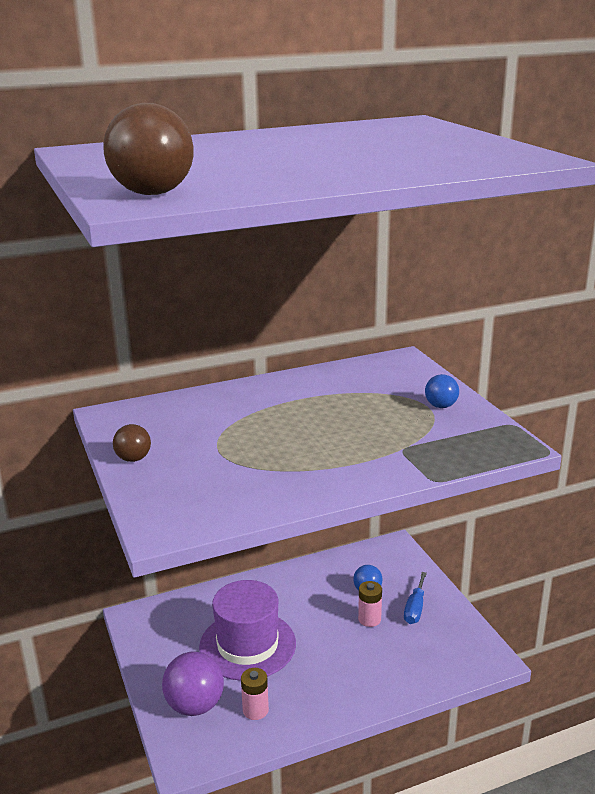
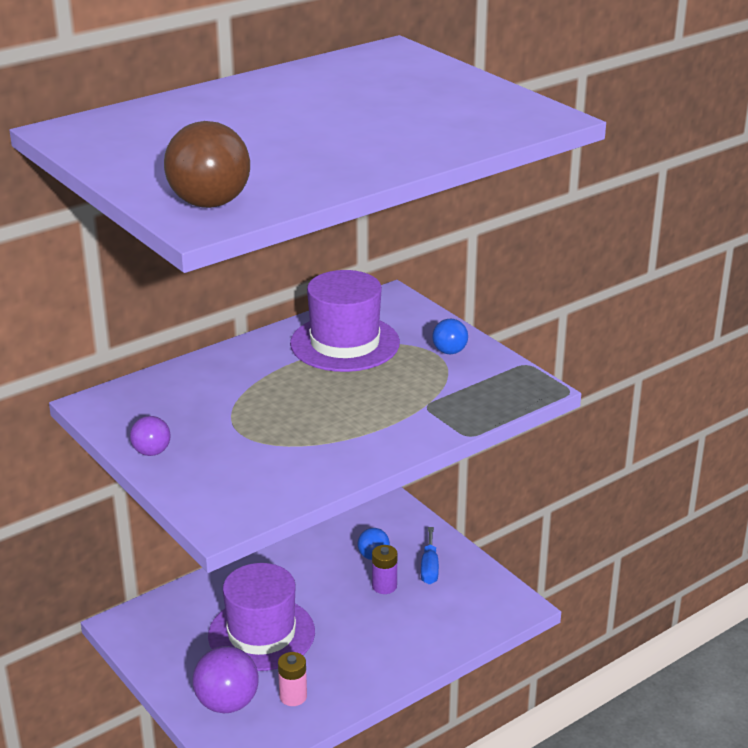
camera: 15 degrees left, 5 degrees up
brown ball [113,424,151,462] -> purple ball [130,416,171,456]
pink battery [358,581,382,627] -> purple battery [372,545,397,594]
none -> purple hat [290,270,400,372]

